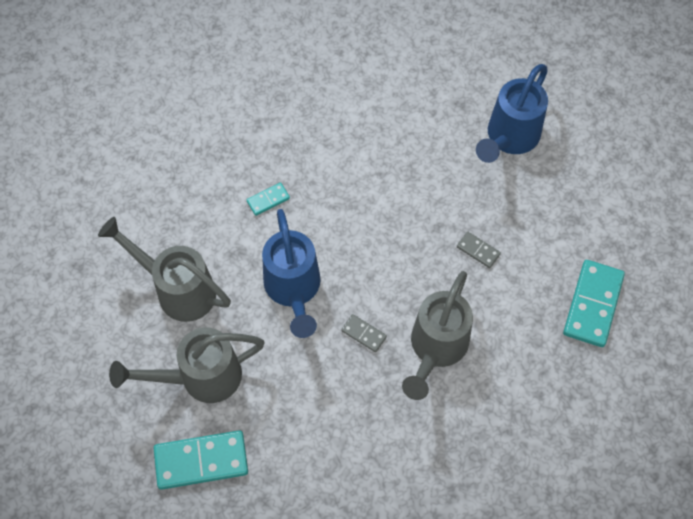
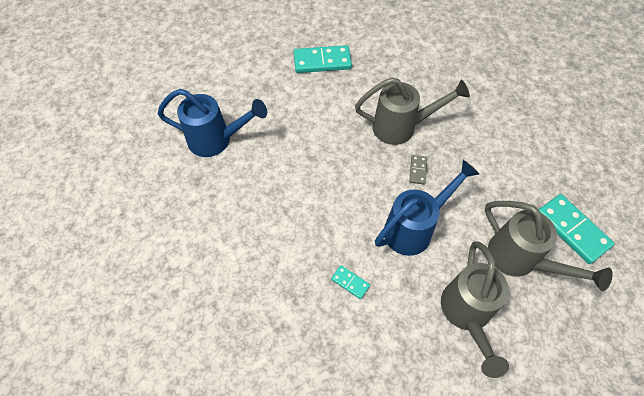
camera: 115 degrees left, 5 degrees down
grey domino [457,232,501,268] -> none

